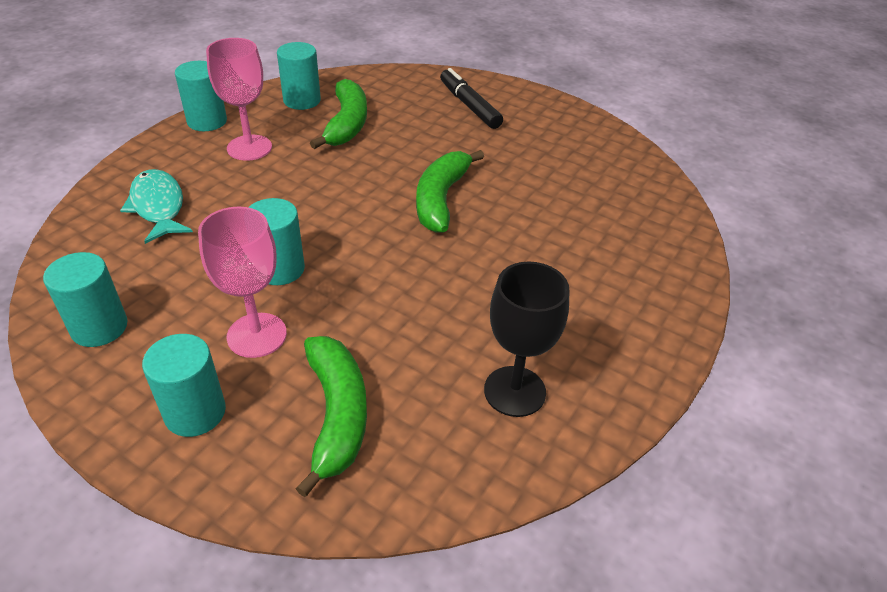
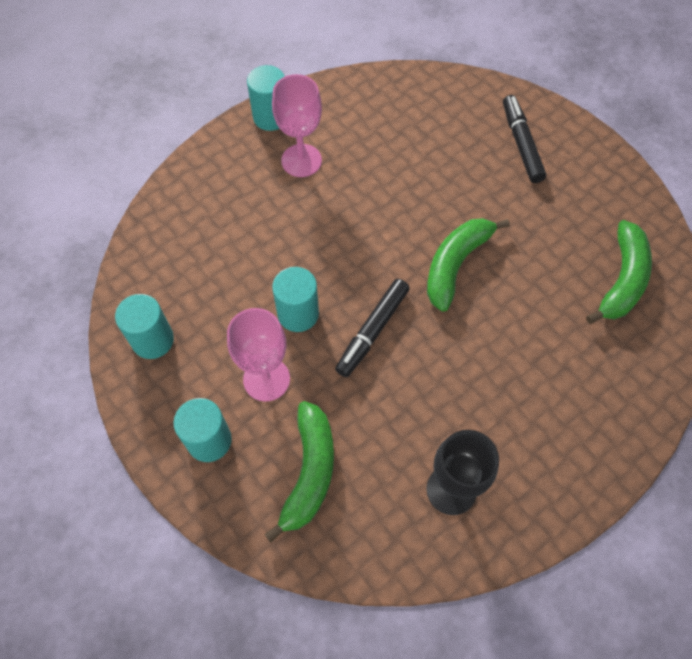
camera: 20 degrees right, 20 degrees up
turquoise fish [120,169,193,244] -> none
turquoise cylinder [277,42,321,110] -> none
green banana [310,79,367,149] -> green banana moved to [586,220,652,324]
none -> black marker [335,279,410,377]

